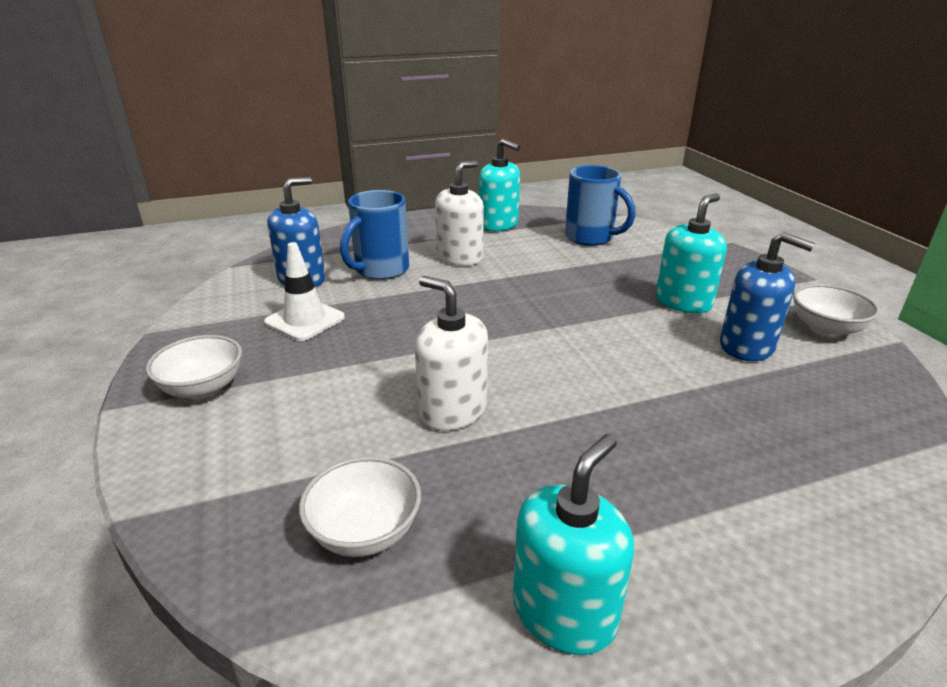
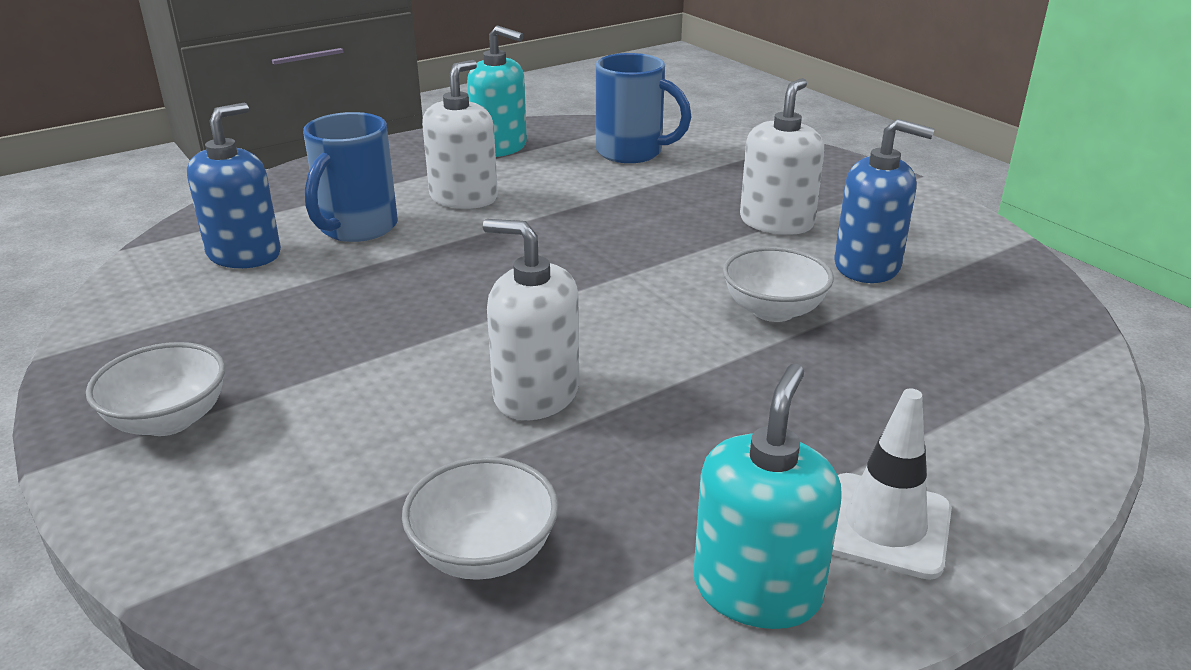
camera: 15 degrees left, 0 degrees up
white traffic cone [264,242,345,341] -> white traffic cone moved to [832,389,952,580]
turquoise soap dispenser [656,194,727,313] -> white soap dispenser [740,78,825,235]
white bowl [793,284,880,337] -> white bowl moved to [723,247,834,322]

